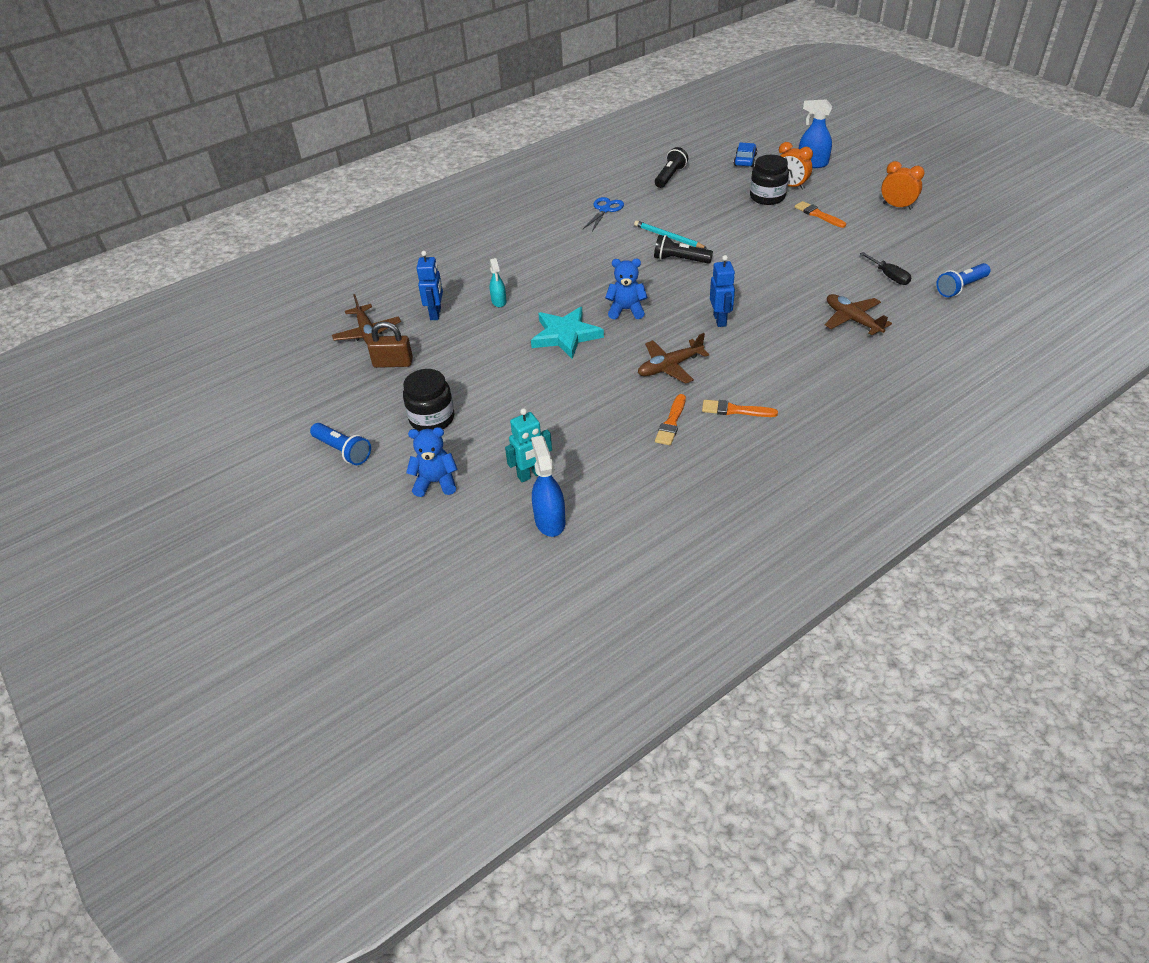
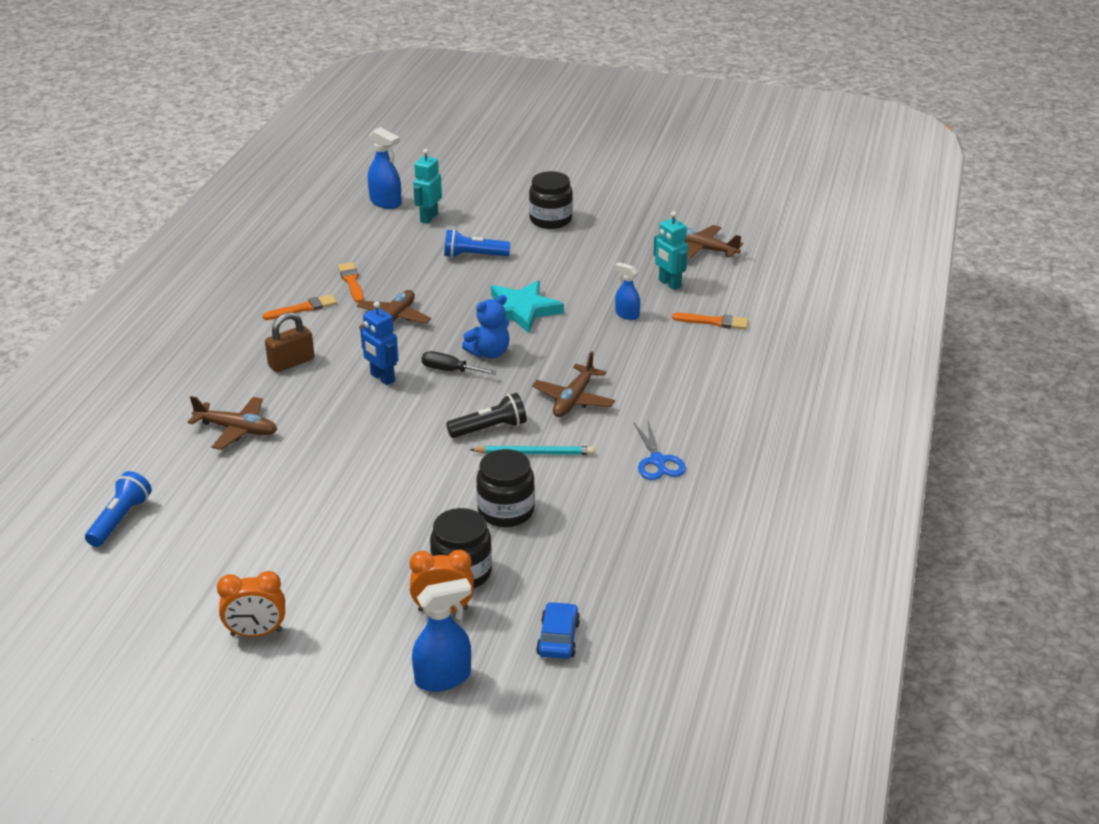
camera: 140 degrees right, 10 degrees down
blue flashlight [310,423,371,465] -> blue flashlight moved to [444,229,510,258]
brown padlock [368,321,413,368] -> brown padlock moved to [265,312,315,372]
blue teddy bear [406,427,458,497] -> none
blue robot [416,251,443,320] -> turquoise robot [653,211,688,290]
turquoise spray bottle [489,258,506,307] -> blue spray bottle [615,262,640,320]
black flashlight [655,147,688,188] -> none
blue car [733,143,757,167] -> blue car turned 150 degrees counterclockwise [536,602,580,659]
orange brush [795,201,846,228] -> orange brush moved to [672,313,749,329]
black screwdriver [860,252,911,285] -> black screwdriver moved to [422,351,497,375]
none -> black jar [476,449,535,527]
none -> brown plane [532,351,615,417]

